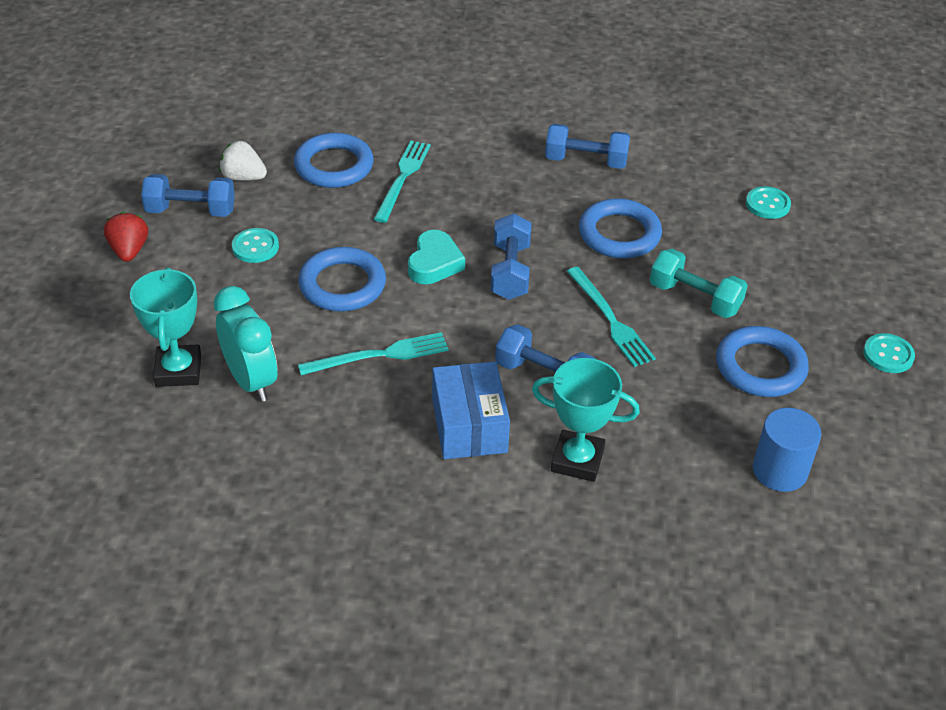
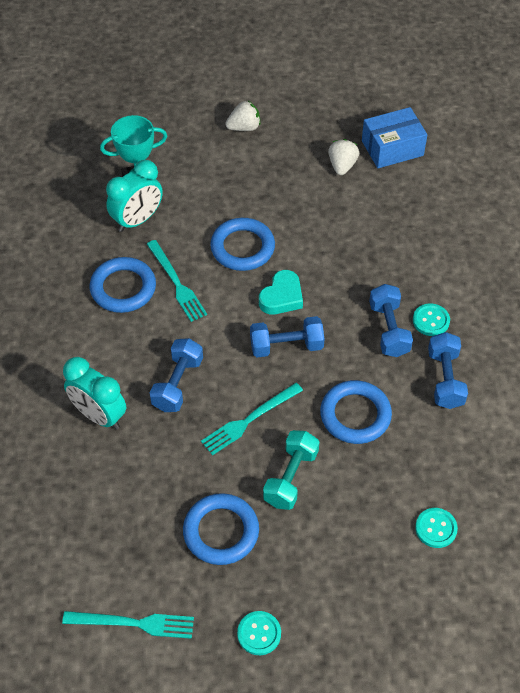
camera: 80 degrees right, 10 degrees up
red strawberry [104,212,148,262] -> white strawberry [225,101,260,131]
blue dumbbell [141,174,235,217] -> blue dumbbell moved to [369,284,413,357]
turquoise button [232,228,279,263] -> turquoise button moved to [413,303,450,336]
blue ring [294,133,374,188] -> blue ring moved to [90,257,156,313]
turquoise fork [374,141,431,223] -> turquoise fork moved to [62,611,194,639]
turquoise heart [408,230,465,284] -> turquoise heart turned 60 degrees counterclockwise [259,270,303,315]
blue box [432,362,510,459] -> blue box moved to [362,107,427,168]
turquoise trophy [532,358,640,482] -> turquoise clock [63,357,126,429]
blue cylinder [753,408,821,492] -> none

